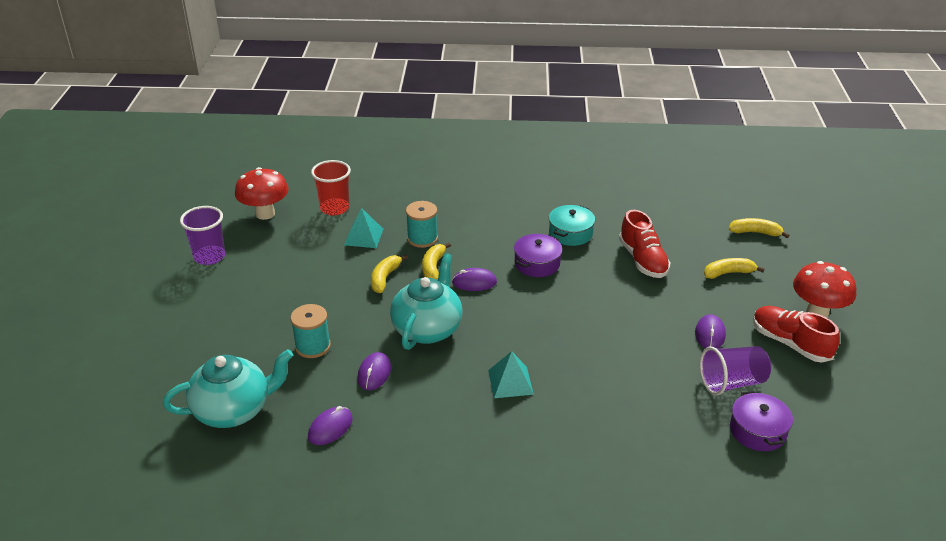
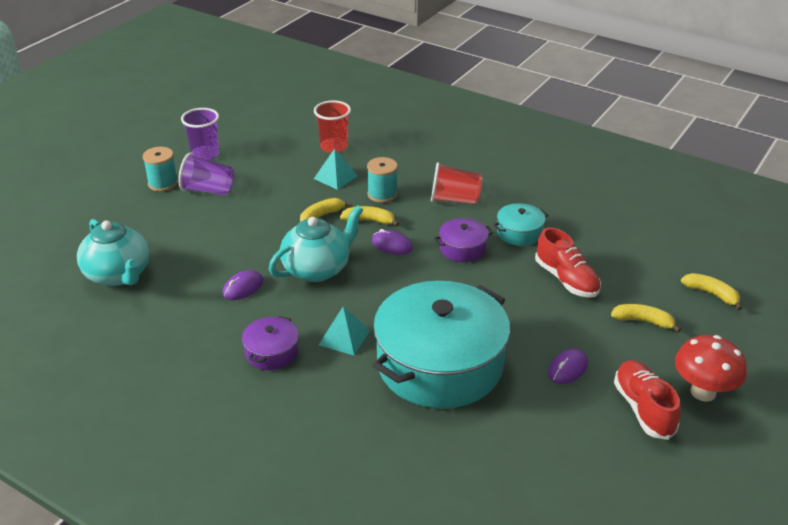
camera: 30 degrees right, 0 degrees up
turquoise teapot [163,349,293,428] -> turquoise teapot turned 45 degrees clockwise [77,219,149,286]
red mushroom [235,167,289,220] -> none
turquoise spool [290,304,331,358] -> turquoise spool moved to [143,147,178,192]
purple mouse [308,406,353,445] -> none
yellow banana [422,243,451,280] -> yellow banana turned 60 degrees clockwise [340,206,399,226]
red shoe [619,210,671,278] -> red shoe turned 45 degrees counterclockwise [535,227,601,298]
purple cup [700,346,771,395] -> purple cup moved to [178,152,234,196]
purple pot [730,391,793,451] -> purple pot moved to [242,316,299,370]
none -> turquoise pot [373,281,510,409]
none -> red cup [431,162,482,204]

